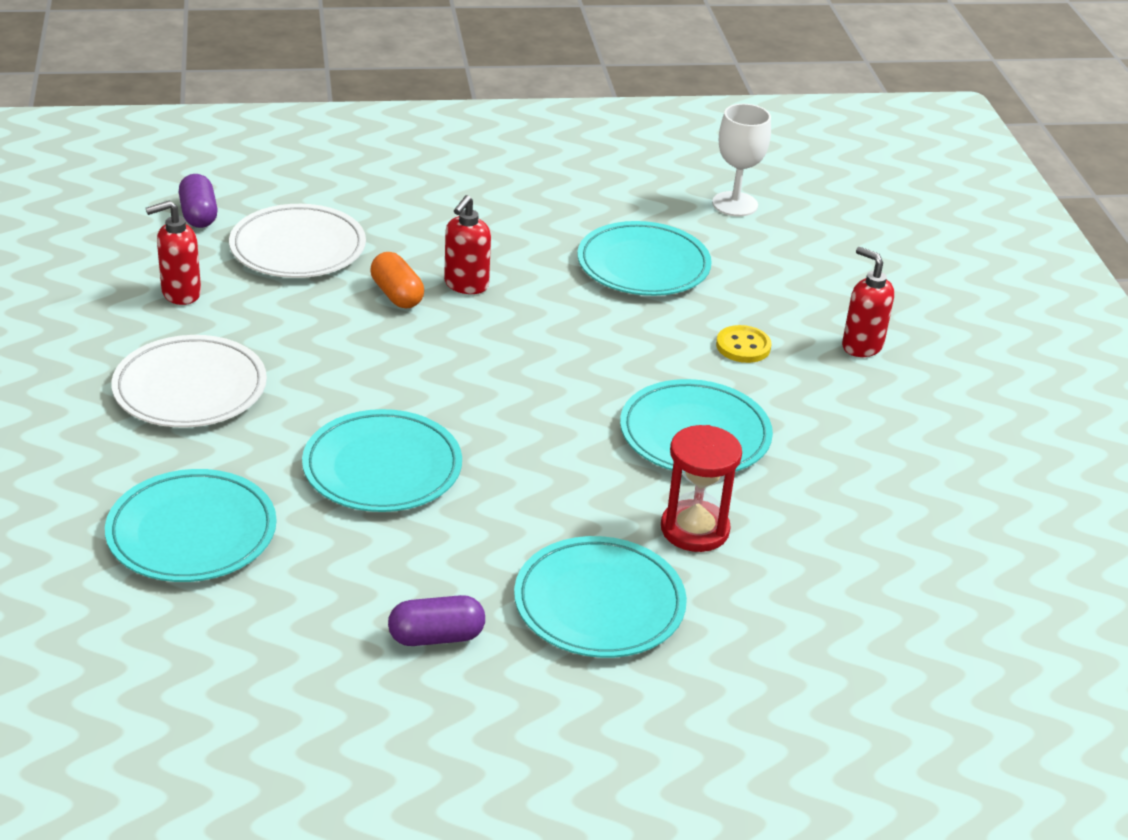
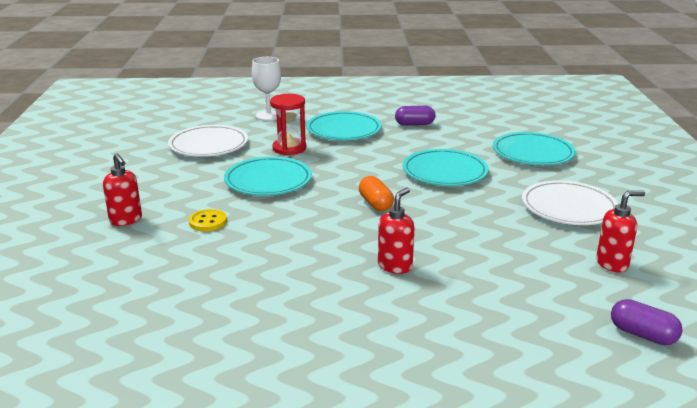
camera: 170 degrees left, 10 degrees down
purple capsule [179,174,218,228] -> purple capsule turned 45 degrees counterclockwise [611,299,682,345]
white plate [229,204,366,278] -> white plate moved to [168,125,248,157]
orange capsule [370,252,424,308] -> orange capsule moved to [359,176,394,211]
turquoise plate [577,221,712,296] -> none
white goblet [712,104,771,216] -> white goblet moved to [252,57,281,121]

